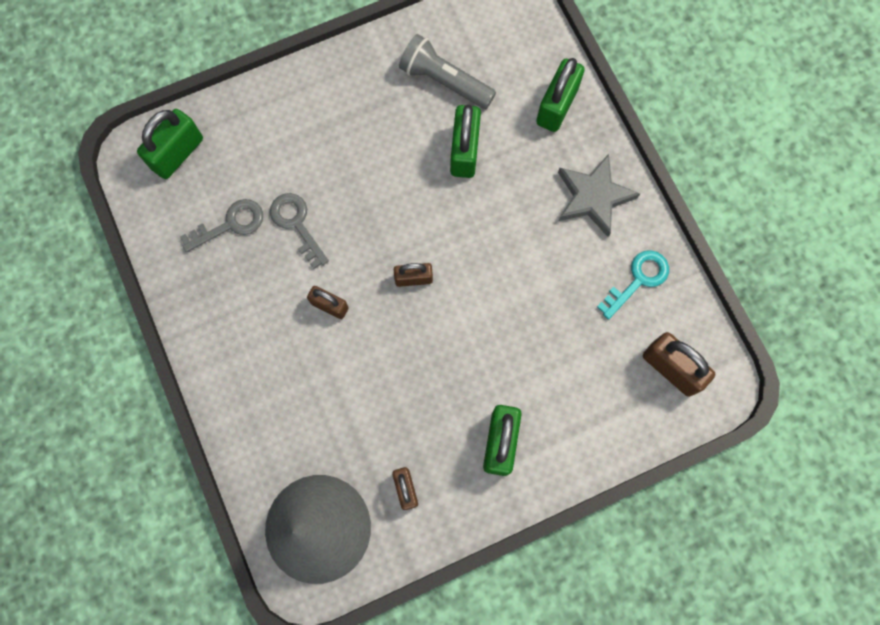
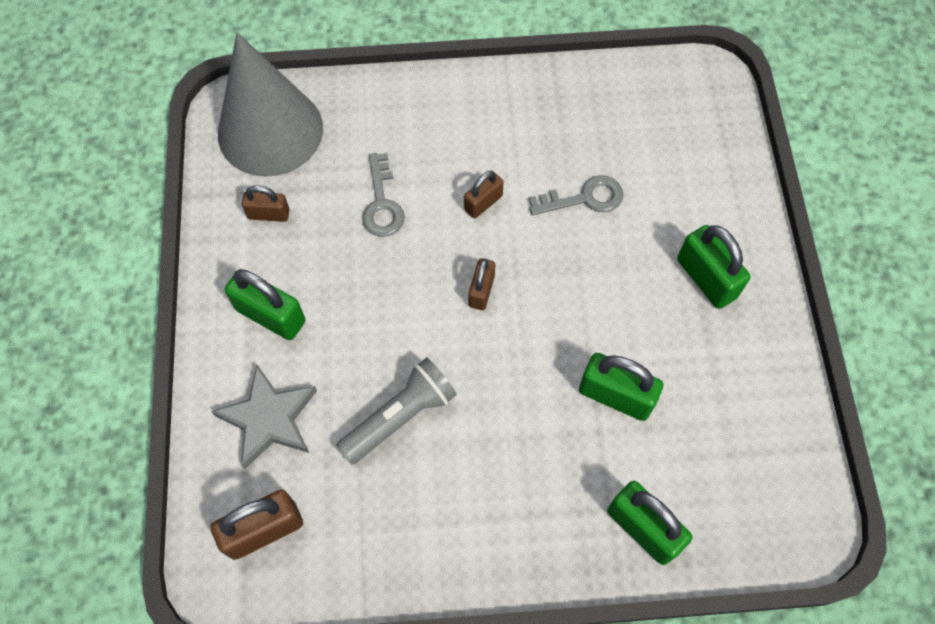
camera: 110 degrees right, 10 degrees down
green padlock [137,109,203,179] -> green padlock moved to [677,225,751,309]
grey key [180,199,263,252] -> grey key moved to [362,153,405,237]
grey flashlight [399,34,496,109] -> grey flashlight moved to [336,357,457,465]
grey star [558,154,640,237] -> grey star moved to [211,365,317,469]
turquoise key [597,250,669,320] -> none

